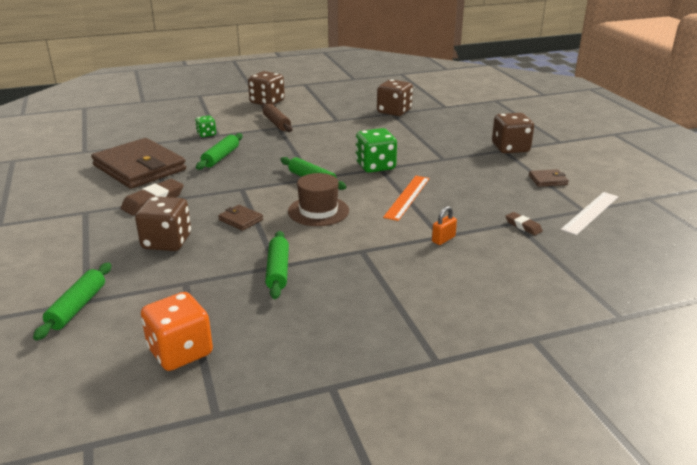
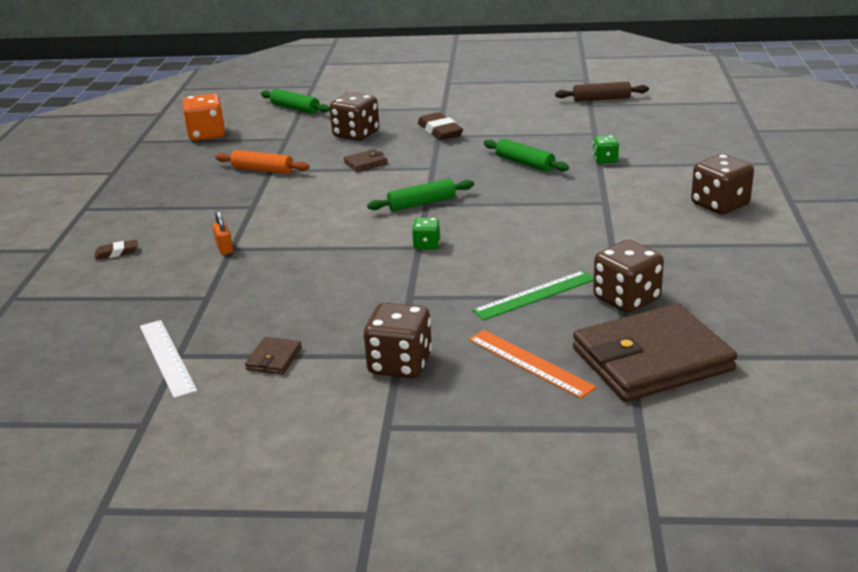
camera: 115 degrees right, 0 degrees up
brown wallet [91,138,186,189] -> brown wallet moved to [573,304,737,402]
brown rolling pin [262,103,293,132] -> brown rolling pin moved to [555,82,649,102]
green rolling pin [265,231,289,299] -> orange rolling pin [215,150,310,174]
brown hat [288,173,349,226] -> none
green dice [356,128,397,173] -> green dice [412,218,440,250], size x0.55
orange ruler [383,176,430,221] -> orange ruler moved to [469,330,597,398]
brown eraser [506,212,543,235] -> brown eraser moved to [95,240,138,260]
none -> green ruler [472,271,594,320]

